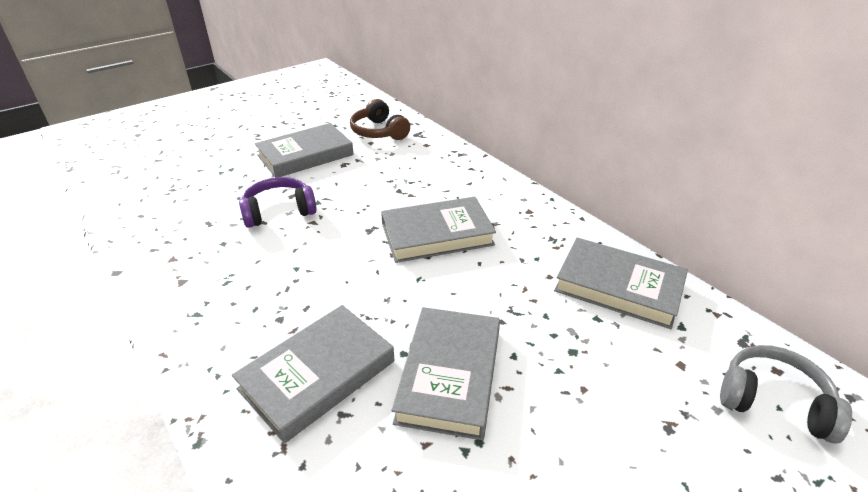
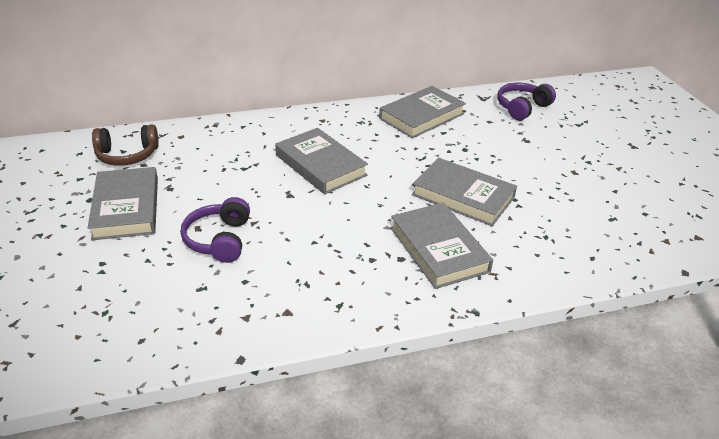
camera: 70 degrees left, 0 degrees up
grey book [381,197,496,263] -> grey book turned 45 degrees counterclockwise [275,128,368,194]
grey headphones [720,345,852,443] -> purple headphones [497,83,556,120]

